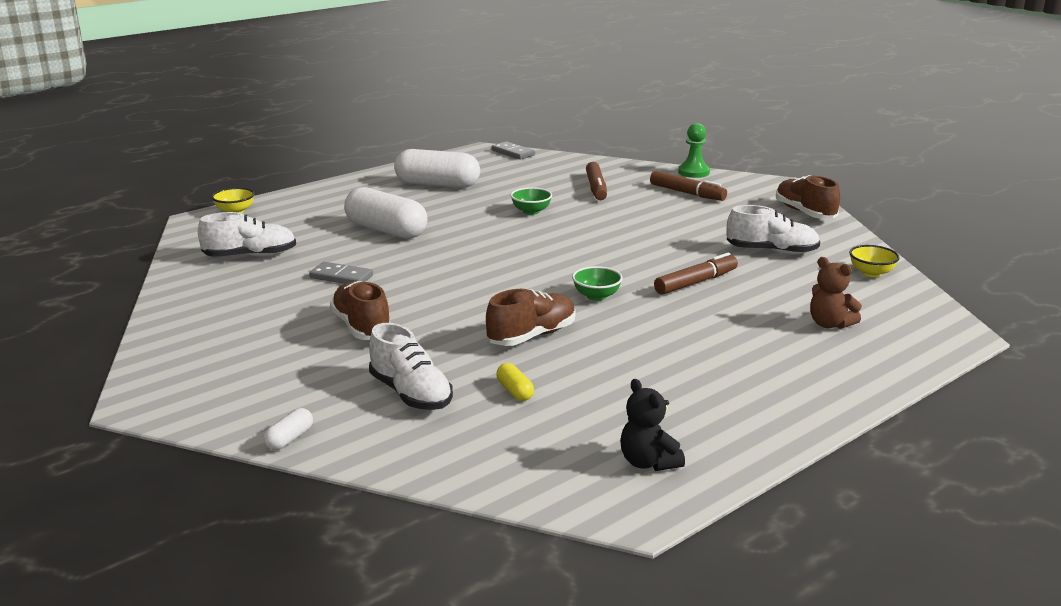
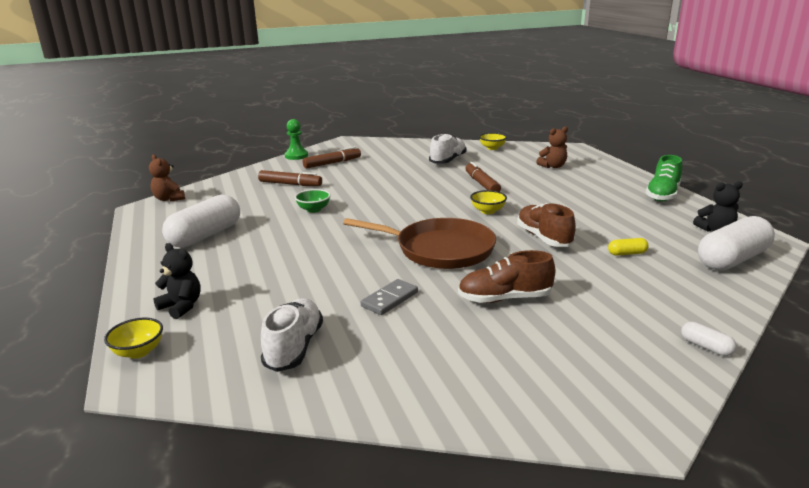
camera: 70 degrees left, 0 degrees up
white capsule [344,187,427,239] -> white capsule moved to [698,216,775,271]
white shoe [369,323,453,410] -> none
grey domino [492,141,535,160] -> brown teddy bear [149,155,185,202]
green bowl [572,266,623,301] -> yellow bowl [470,190,507,214]
brown shoe [776,175,840,219] -> none
none -> black teddy bear [153,243,201,319]
none -> brown pan [343,218,496,269]
none -> green shoe [645,155,682,201]

